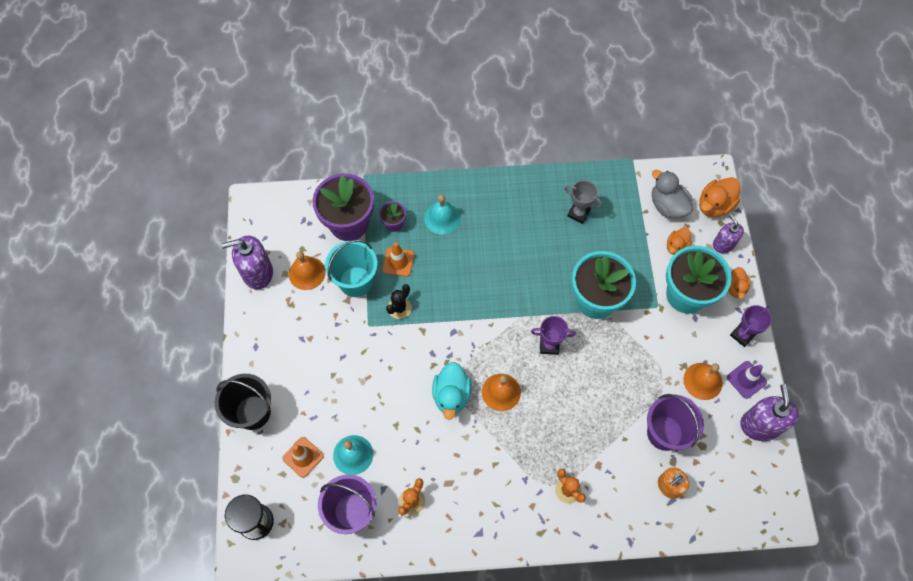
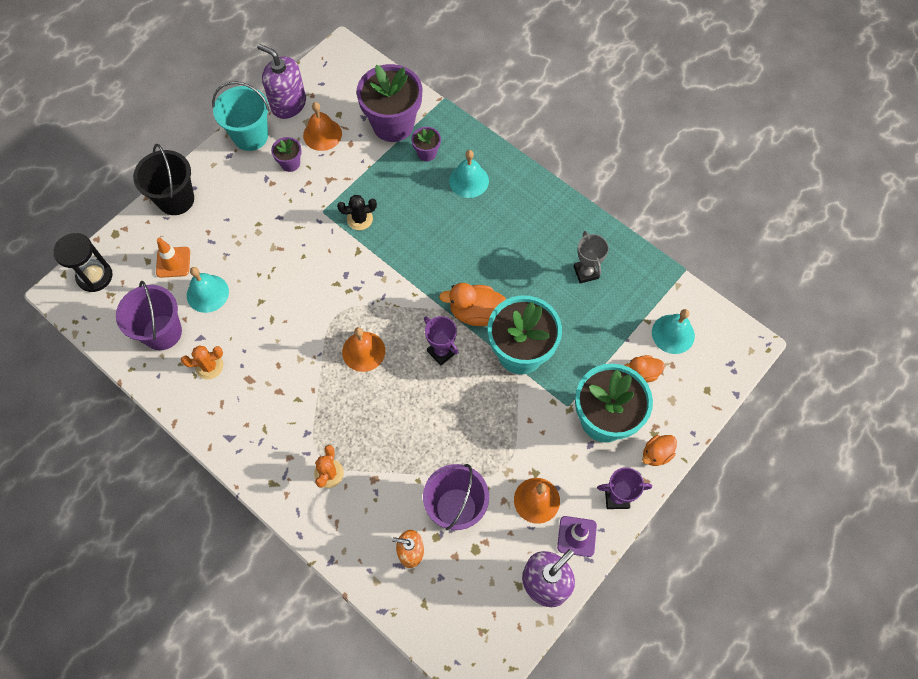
camera: 45 degrees right, 0 degrees up
turquoise bucket [325,240,377,297] -> turquoise bucket moved to [212,81,269,151]
orange traffic cone [382,242,414,277] -> none
turquoise duck [432,362,471,420] -> none
grey duck [652,170,693,218] -> turquoise bell [652,309,695,354]
orange duck [699,177,740,217] -> orange duck moved to [439,283,506,326]
purple soap dispenser [713,214,744,253] -> none
none -> purple flower pot [271,137,302,172]

